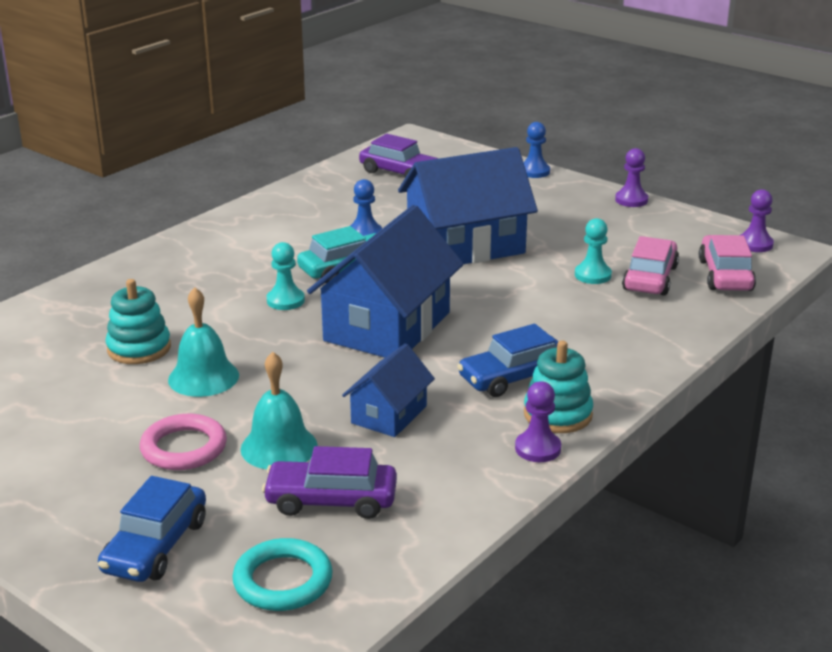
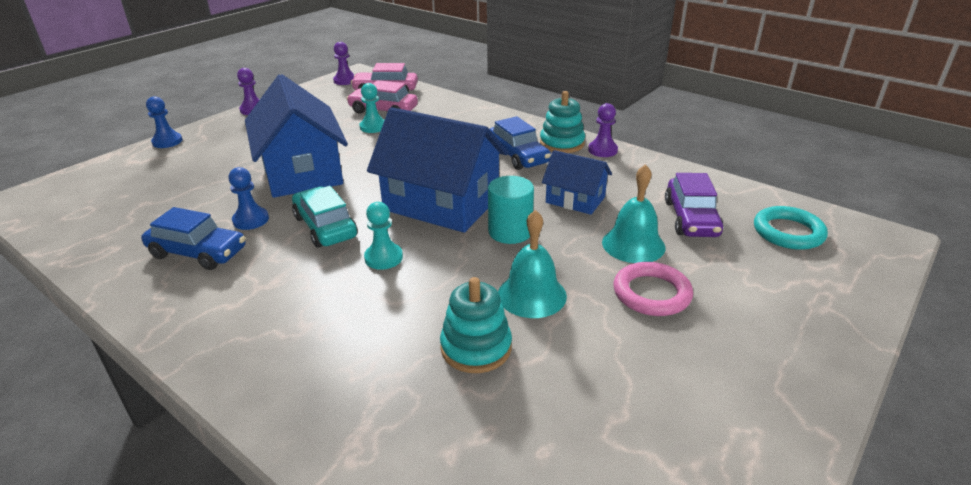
camera: 90 degrees left, 5 degrees up
blue car [98,476,206,582] -> blue car moved to [141,207,246,270]
purple car [359,134,438,177] -> none
none -> turquoise cylinder [488,176,534,244]

